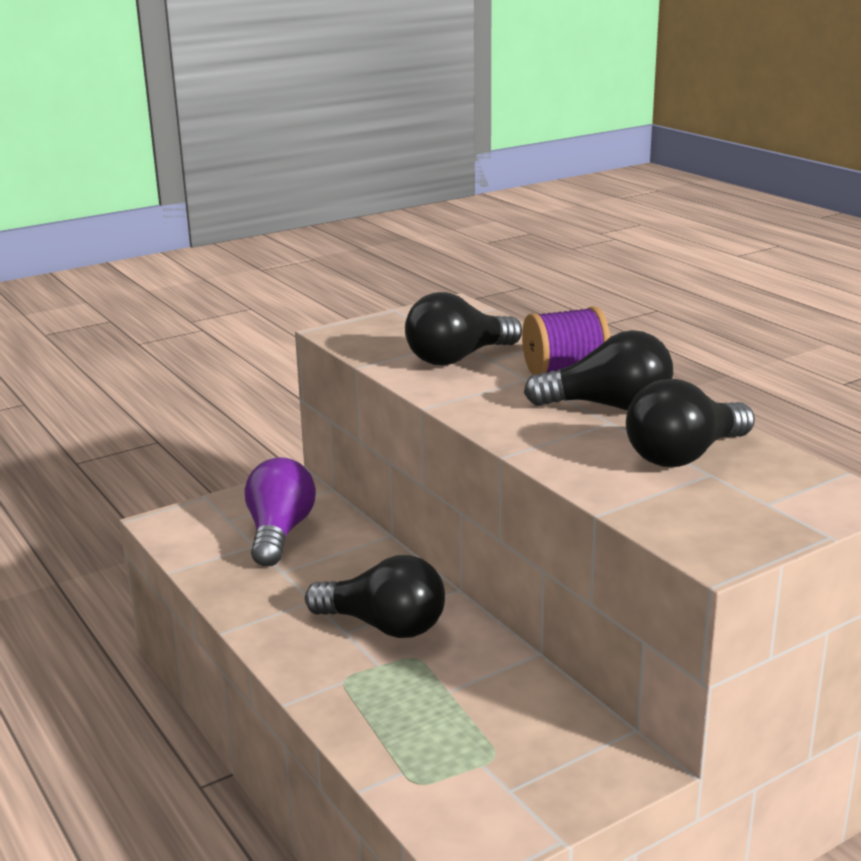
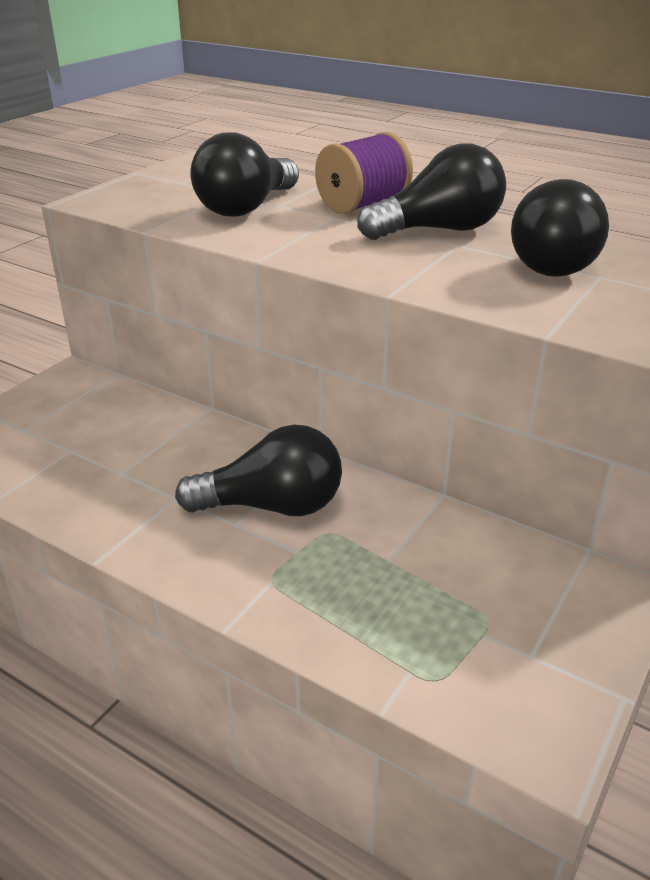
camera: 25 degrees left, 10 degrees up
purple light bulb [245,457,316,567] -> none

